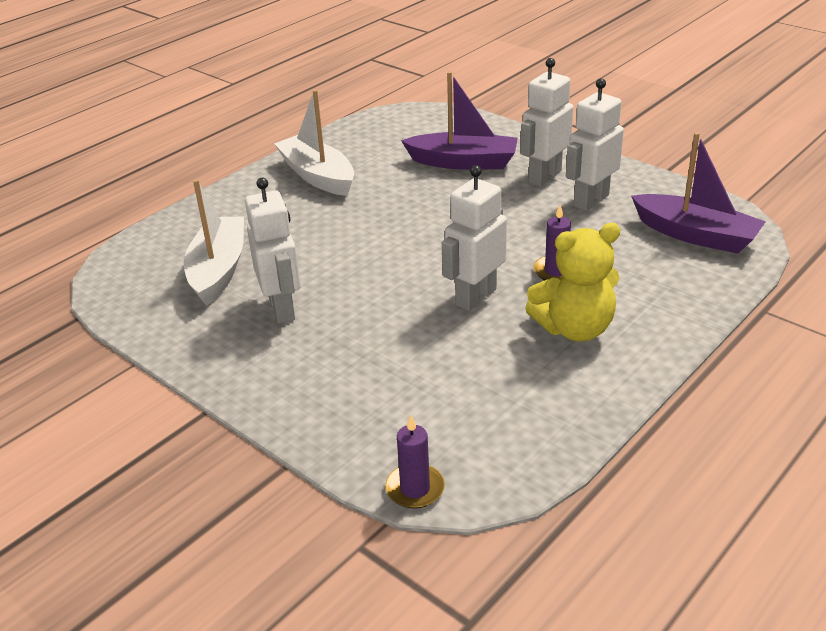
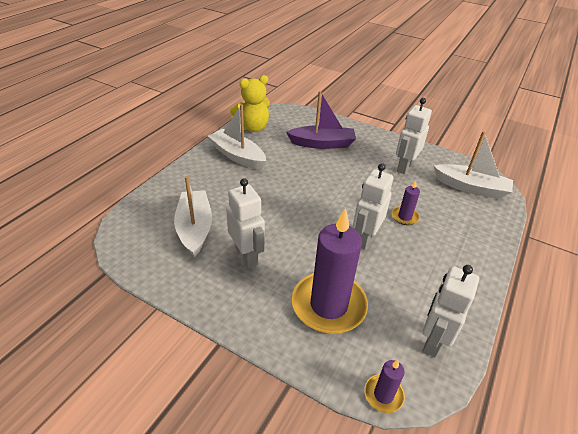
camera: 15 degrees left, 5 degrees up
white robot [520,58,573,186] -> white robot moved to [422,265,479,358]
yellow teddy bear [525,223,621,342] -> yellow teddy bear moved to [230,75,270,132]
purple boat [631,132,766,254] -> white boat [434,131,513,199]
none -> purple candle [292,208,368,334]

